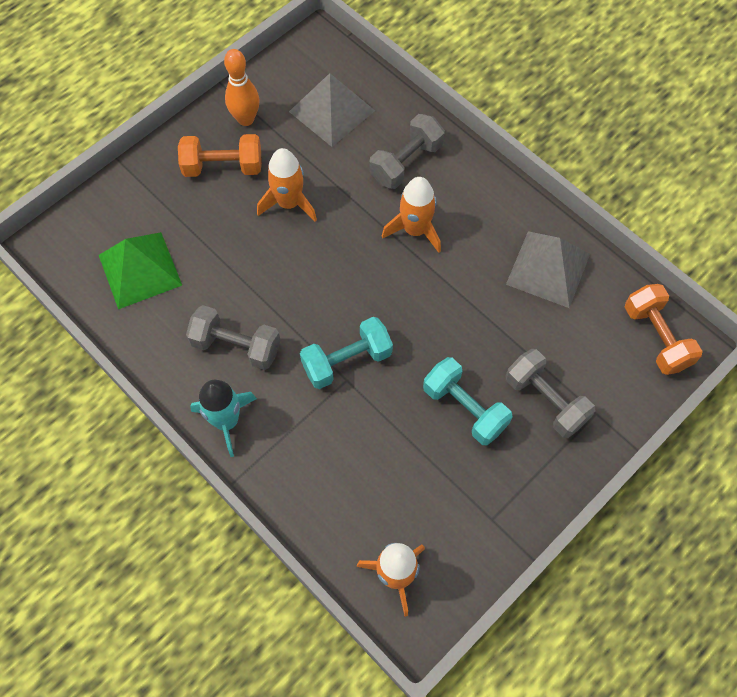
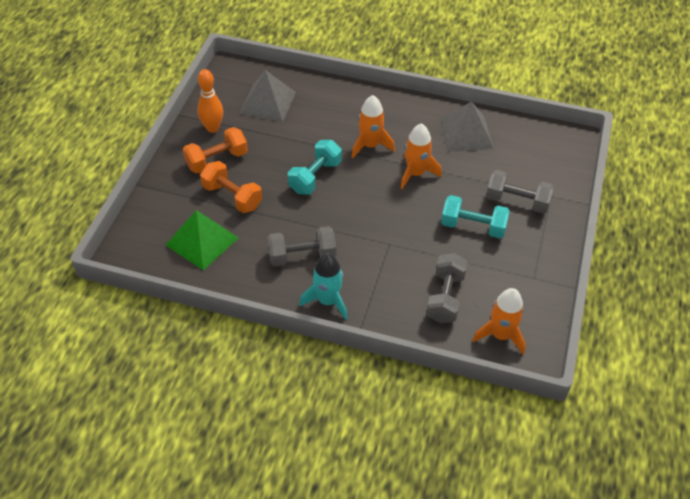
camera: 30 degrees left, 15 degrees down
orange rocket [257,148,317,222] -> orange rocket moved to [401,123,442,189]
turquoise dumbbell [300,317,393,389] -> turquoise dumbbell moved to [288,140,342,195]
grey dumbbell [369,114,445,189] -> grey dumbbell moved to [426,253,468,323]
orange dumbbell [624,284,703,375] -> orange dumbbell moved to [200,161,262,213]

